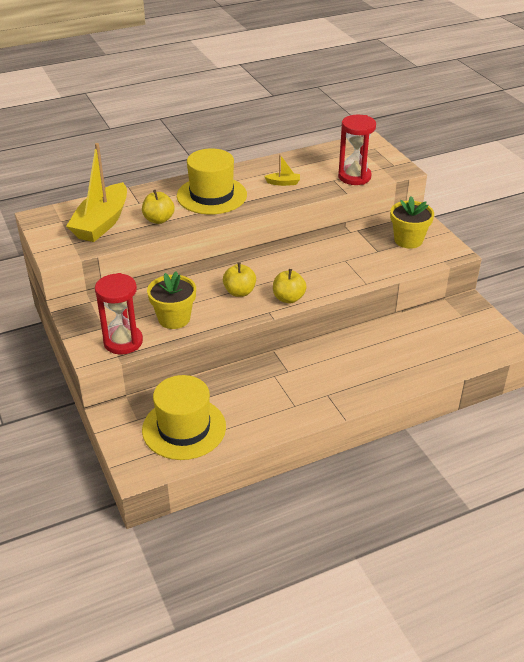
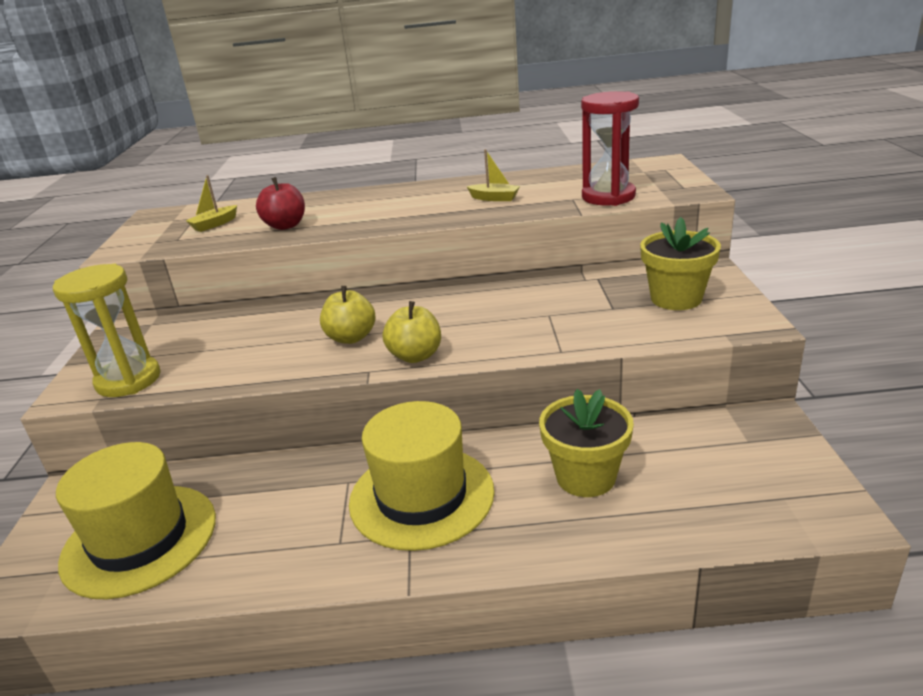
camera: 25 degrees right, 10 degrees down
yellow boat [66,143,127,242] -> yellow boat [186,175,237,232], size x0.42
red hourglass [95,273,143,355] -> yellow hourglass [53,264,161,397]
yellow apple [142,190,175,224] -> red apple [256,177,305,230]
yellow flower pot [147,271,196,329] -> yellow flower pot moved to [539,389,634,497]
yellow hat [177,148,247,214] -> yellow hat moved to [349,401,495,551]

